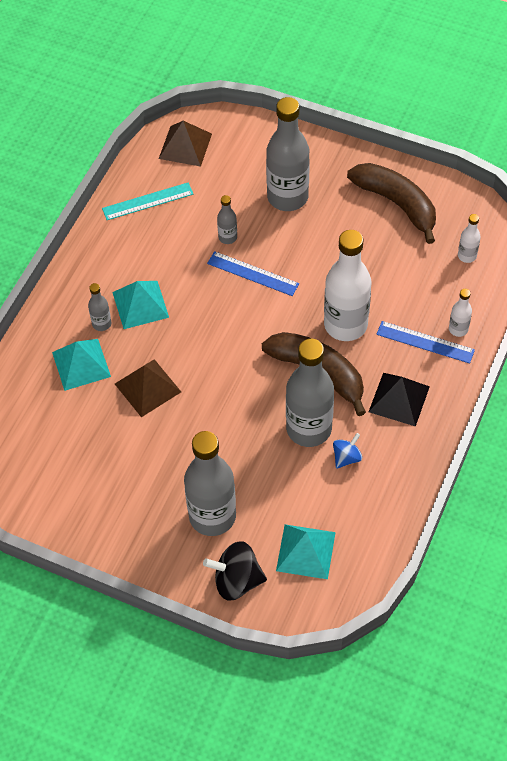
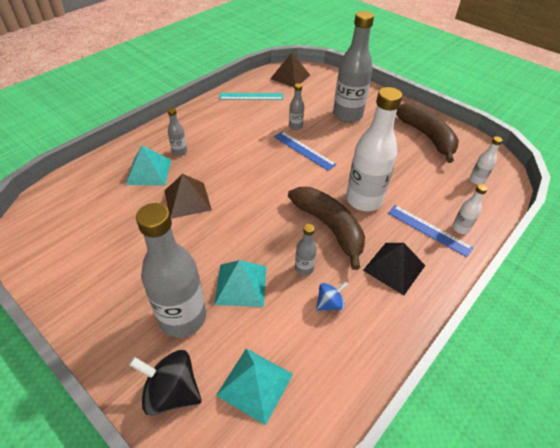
camera: 15 degrees right, 10 degrees down
turquoise pyramid [112,281,169,329] -> turquoise pyramid moved to [214,260,266,307]
grey bottle [286,339,334,447] -> grey bottle [295,224,317,276], size x0.45

